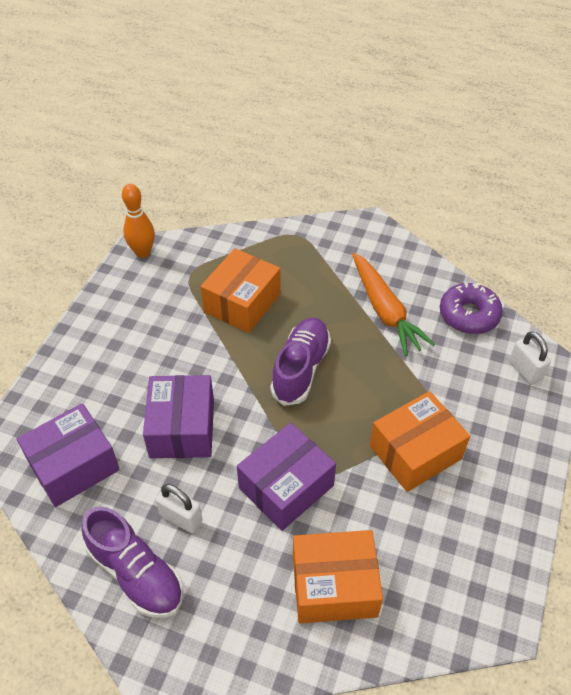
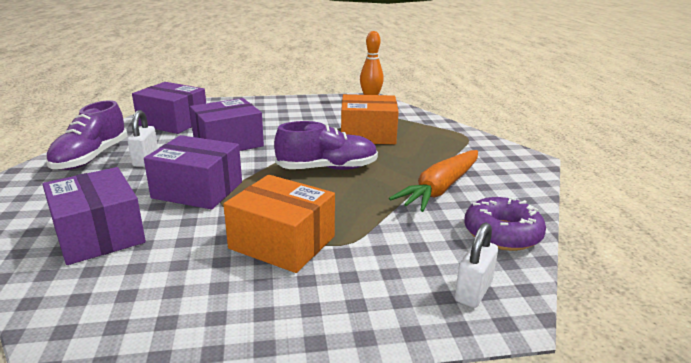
camera: 60 degrees right, 25 degrees down
orange box [293,530,383,623] -> purple box [42,167,146,265]

